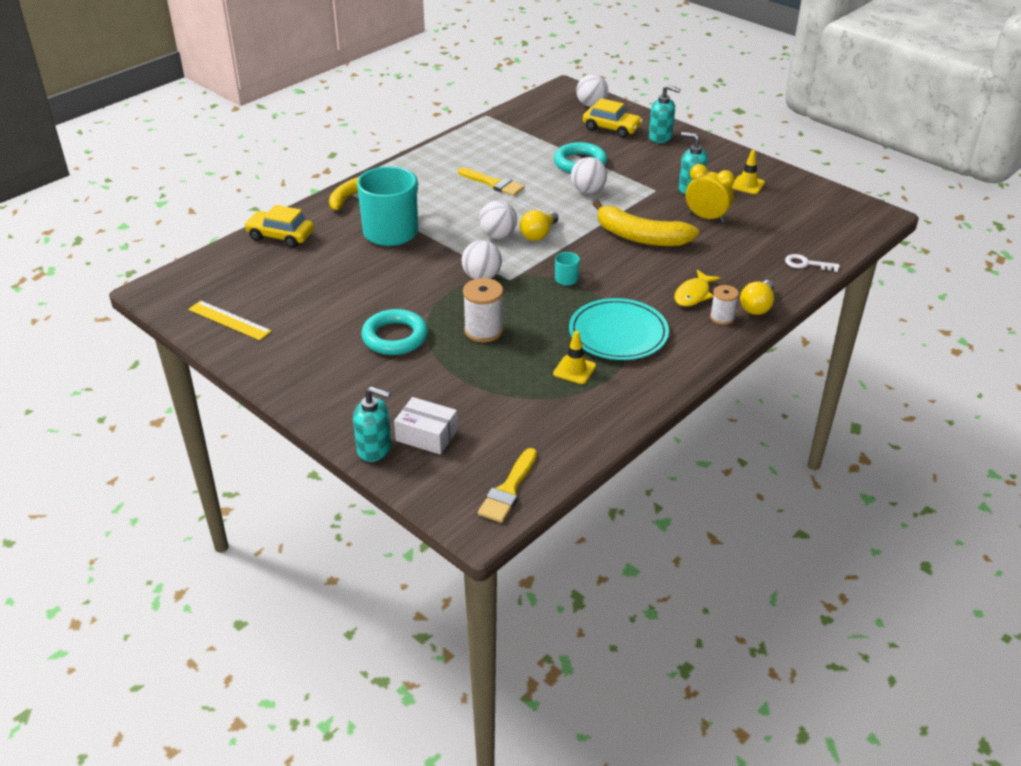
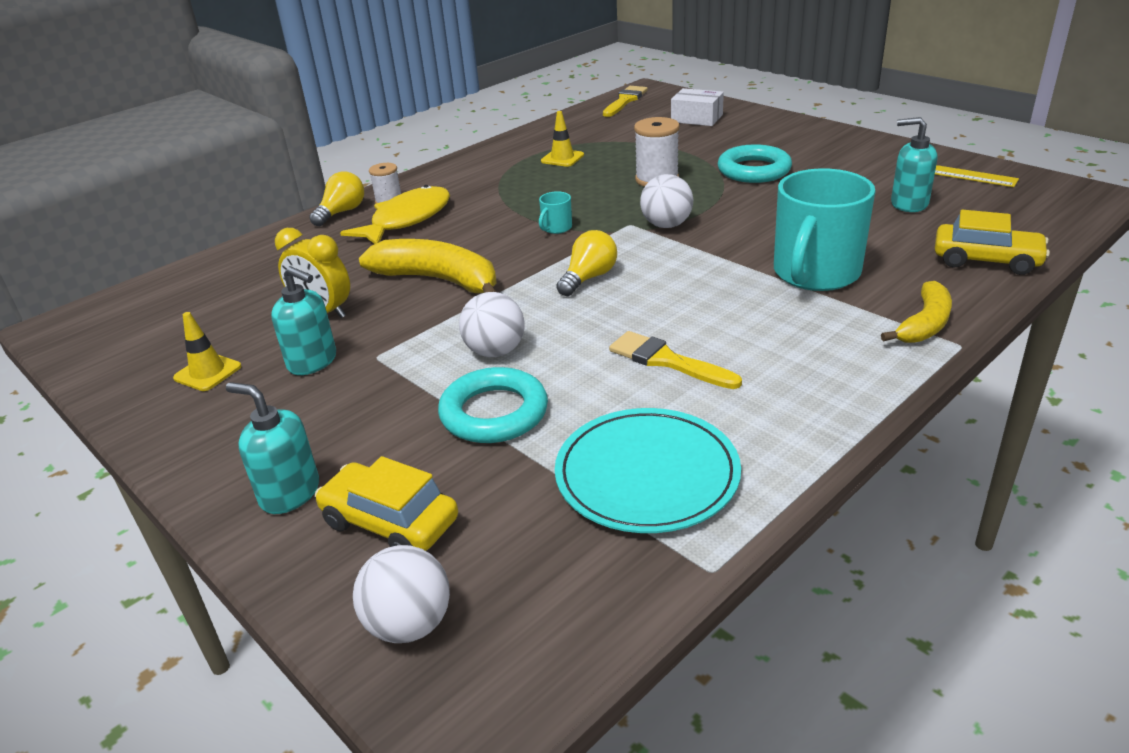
camera: 175 degrees left, 5 degrees down
turquoise soap dispenser [353,386,392,462] -> turquoise soap dispenser moved to [891,117,938,212]
white ball [479,200,517,239] -> none
turquoise plate [569,298,669,360] -> turquoise plate moved to [555,408,741,533]
yellow fish [674,270,720,307] -> yellow fish [340,185,450,244], size x1.57
white key [785,254,840,272] -> none

